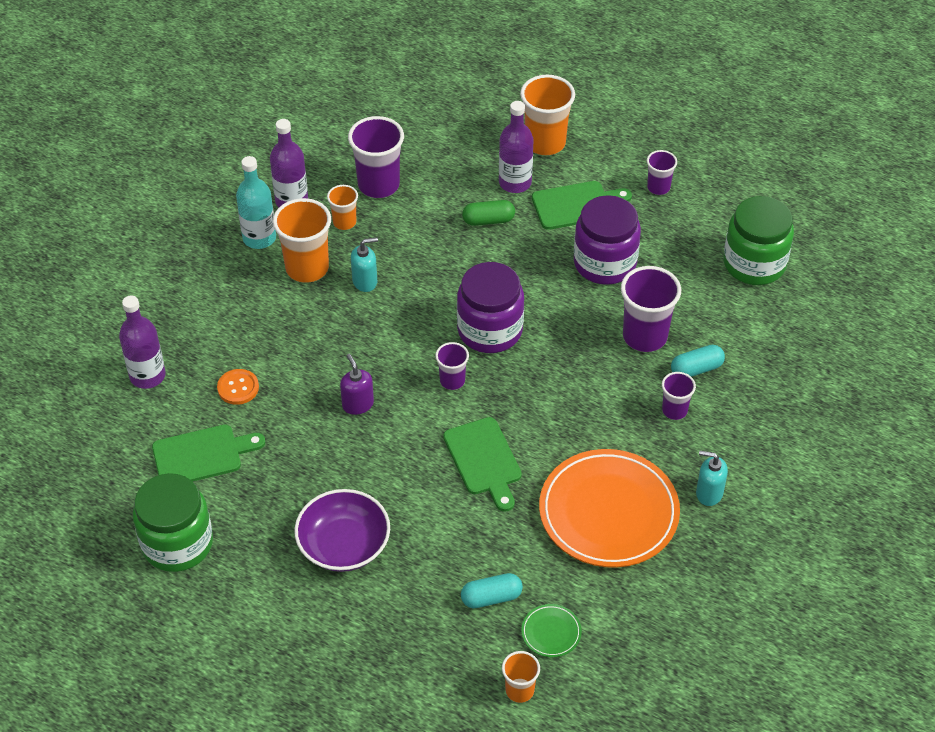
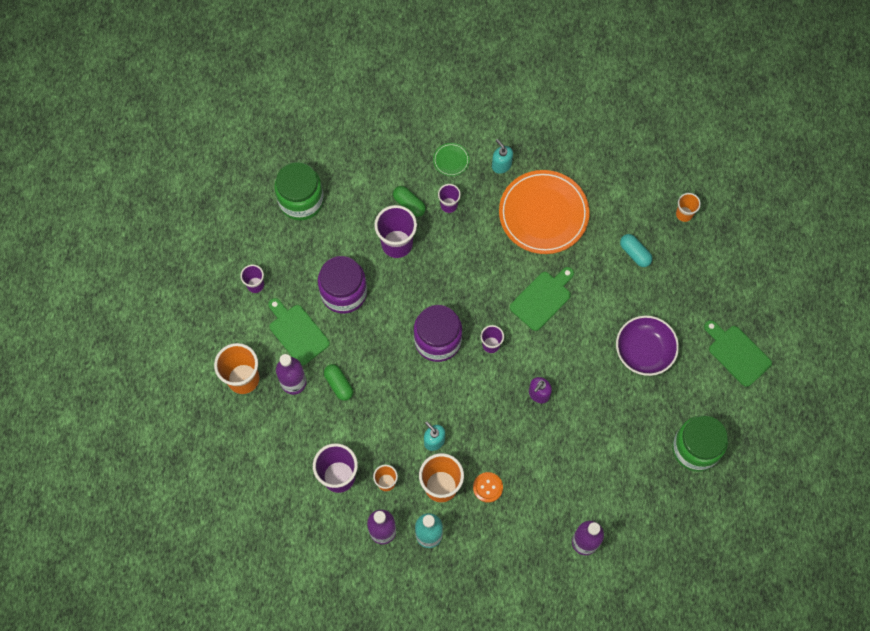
camera: 115 degrees left, 20 degrees up
green cutting board [152,425,265,481] -> green cutting board moved to [704,320,772,387]
orange button [217,369,259,405] -> orange button moved to [473,472,503,503]
green plate [521,604,582,657] -> green plate moved to [433,143,470,176]
turquoise capsule [671,345,725,377] -> green capsule [393,186,426,217]
turquoise soap dispenser [696,451,728,506] -> turquoise soap dispenser turned 150 degrees clockwise [492,139,513,174]

